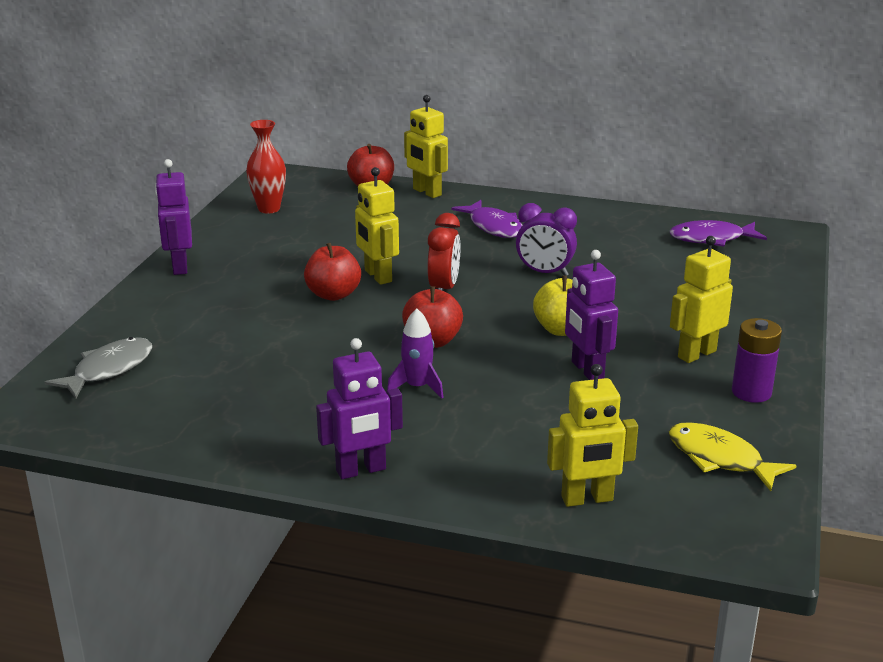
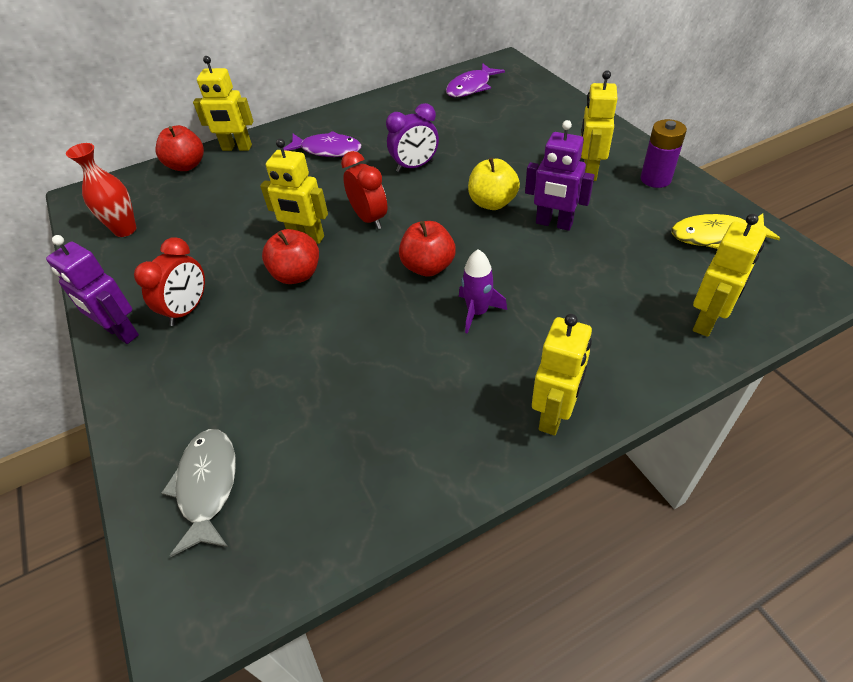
camera: 40 degrees left, 20 degrees up
purple robot [316,338,403,479] -> yellow robot [532,314,592,435]
none -> red clock [134,237,205,326]

